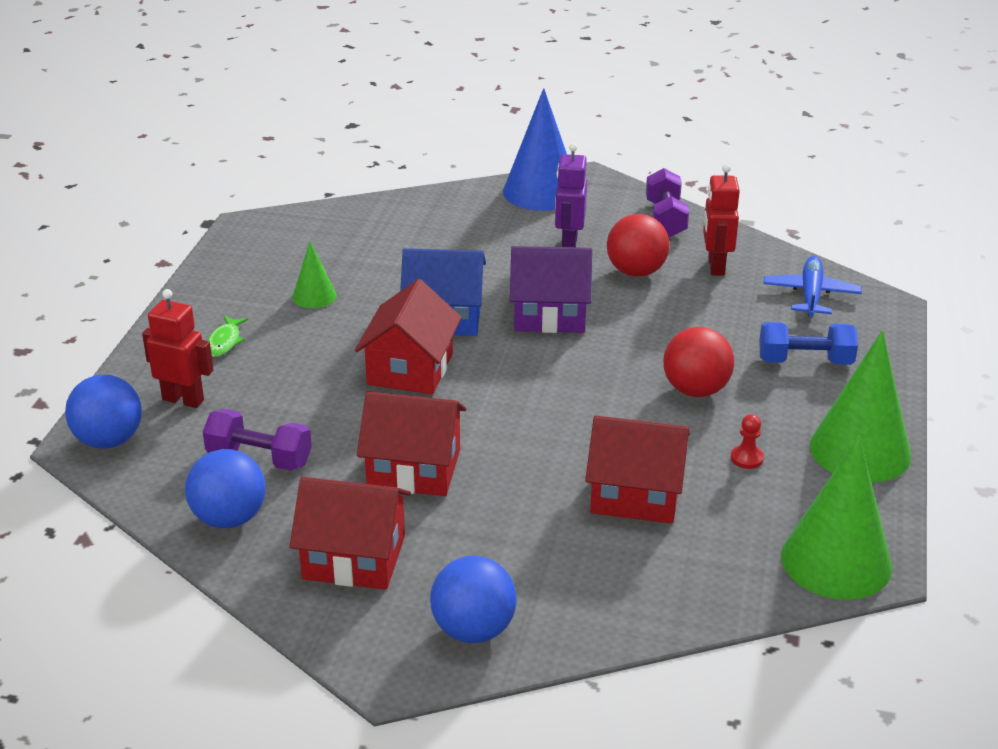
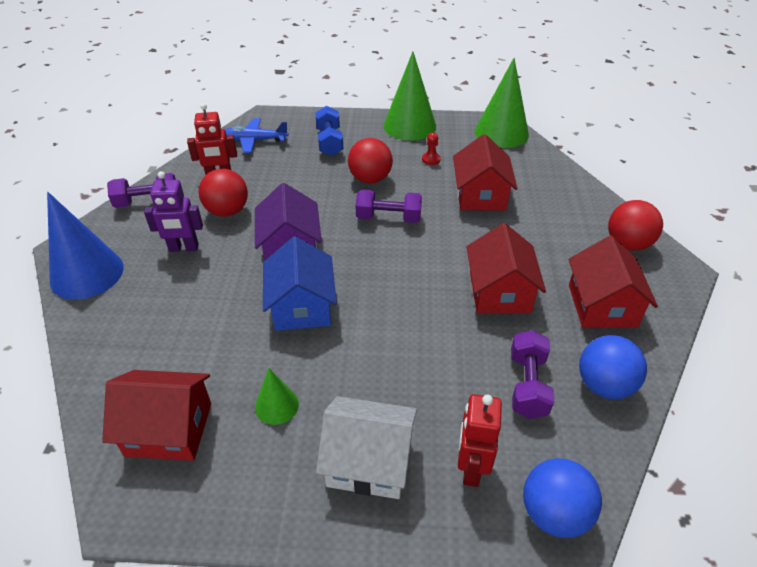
camera: 100 degrees left, 10 degrees up
green fish [207,316,248,357] -> white house [316,396,417,499]
red house [355,279,462,394] -> red house moved to [102,370,211,461]
blue ball [430,556,517,643] -> red ball [608,200,663,251]
none -> purple dumbbell [356,189,422,223]

